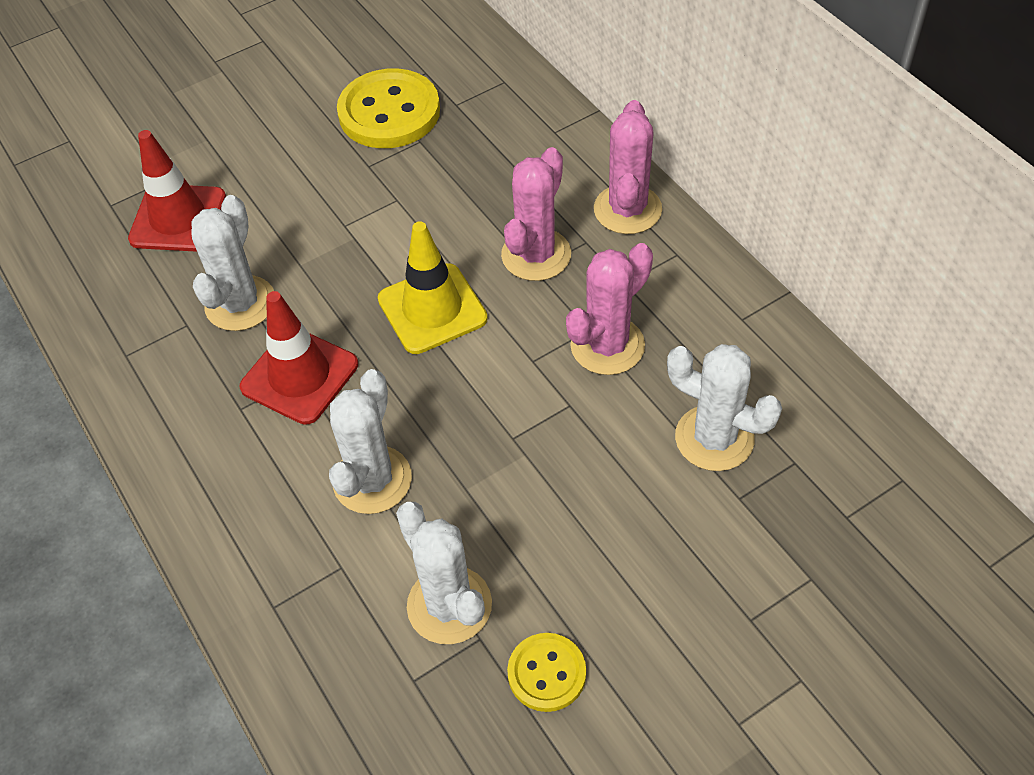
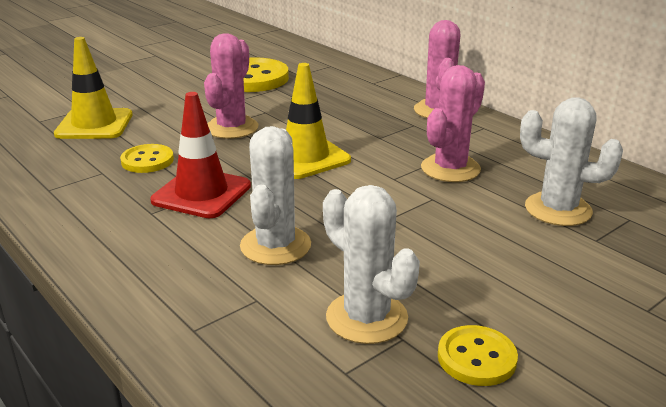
camera: 10 degrees left, 25 degrees down
red traffic cone [128,130,226,252] -> yellow traffic cone [54,37,133,139]
white cactus [191,195,274,331] -> yellow button [120,144,174,173]
pink cactus [501,147,571,281] -> pink cactus moved to [204,33,258,139]

